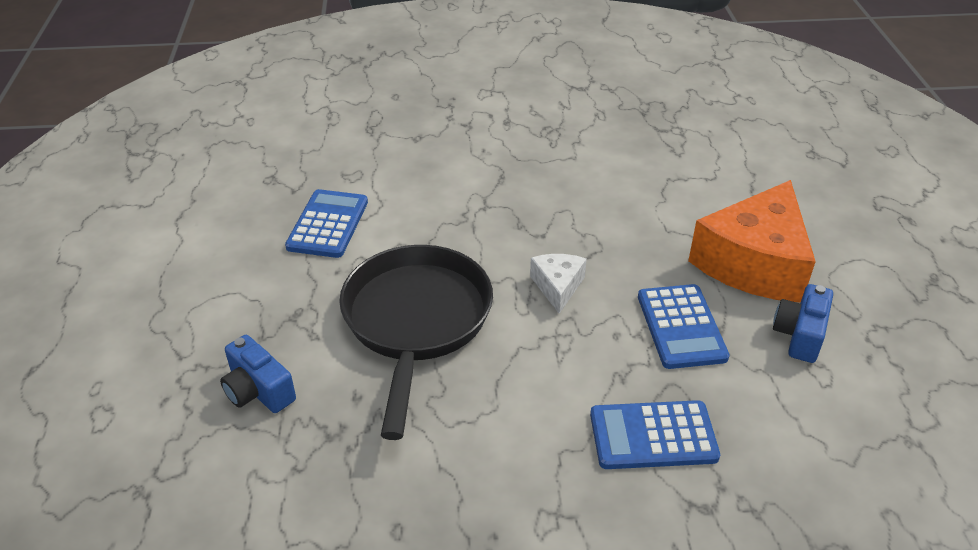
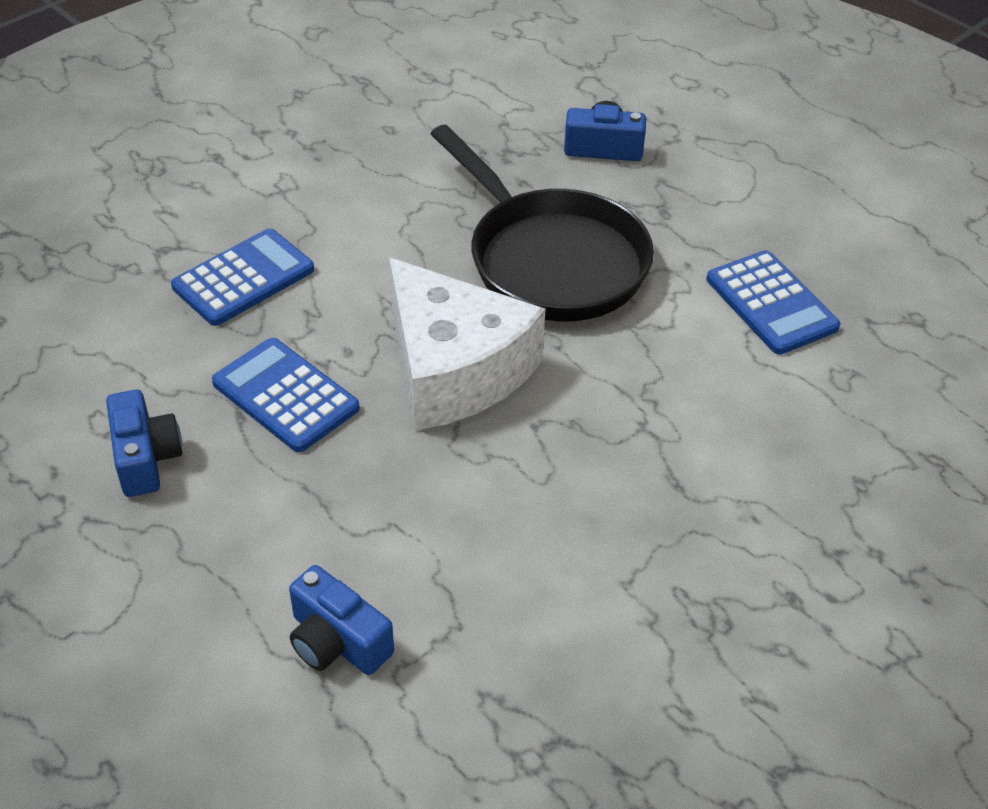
camera: 140 degrees right, 5 degrees up
white cheese [530,254,587,314] -> white cheese [389,258,545,431], size x2.14
orange cheese [688,180,816,303] -> none
none -> blue camera [289,565,394,675]

